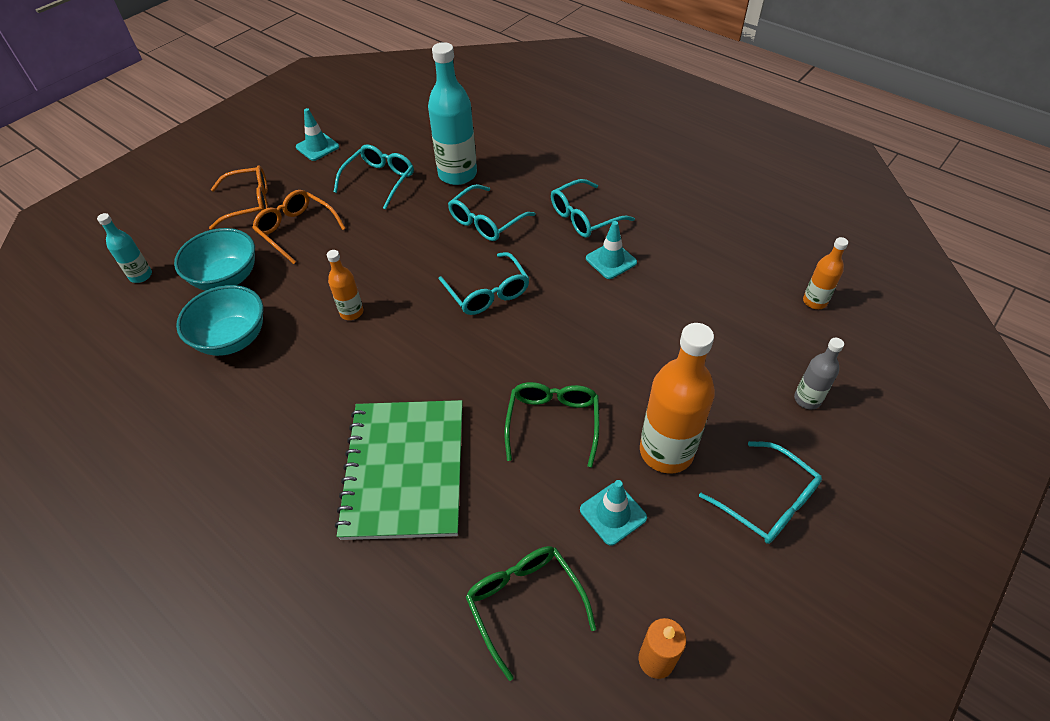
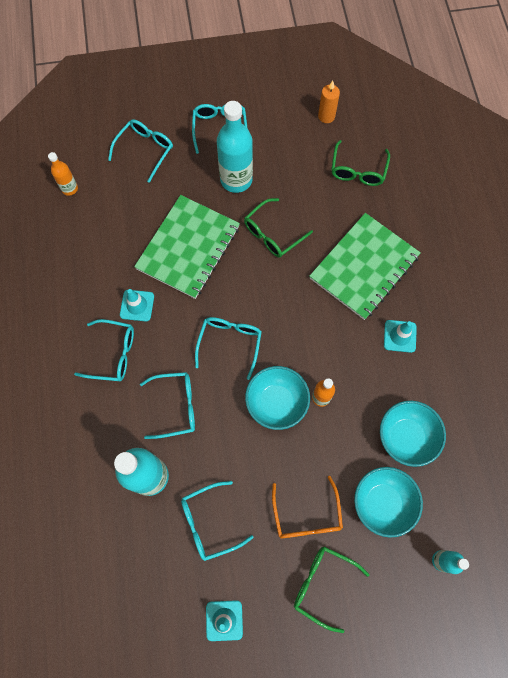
camera: 140 degrees left, 20 degrees up
orange glasses [209,165,268,230] -> green glasses [294,547,369,633]
turquoise traffic cone [580,480,647,545] -> turquoise traffic cone moved to [384,320,417,353]
orange bottle [640,323,715,474] -> turquoise bottle [217,101,253,193]
grey bottle [794,338,844,409] -> turquoise glasses [108,119,173,183]
none -> green notebook [134,195,240,299]
none -> turquoise bowl [245,366,310,430]

